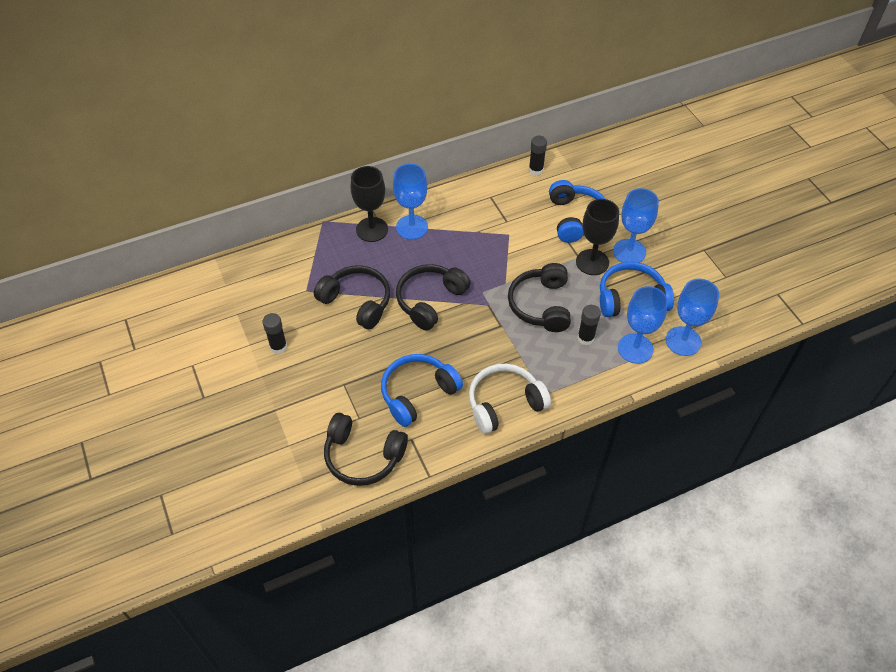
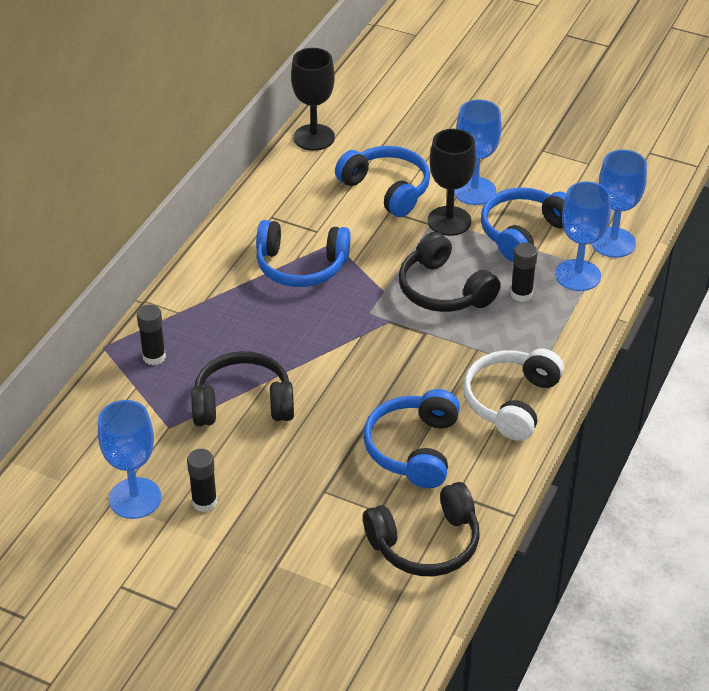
camera: 40 degrees left, 10 degrees down
black goblet [351,166,388,242] -> black goblet moved to [291,48,335,151]
blue goblet [393,164,428,240] -> blue goblet moved to [98,400,161,519]
black headphones [396,264,471,330] -> none
black glue stick [529,136,547,175] -> black glue stick moved to [137,305,166,365]
none -> blue headphones [256,220,350,287]

